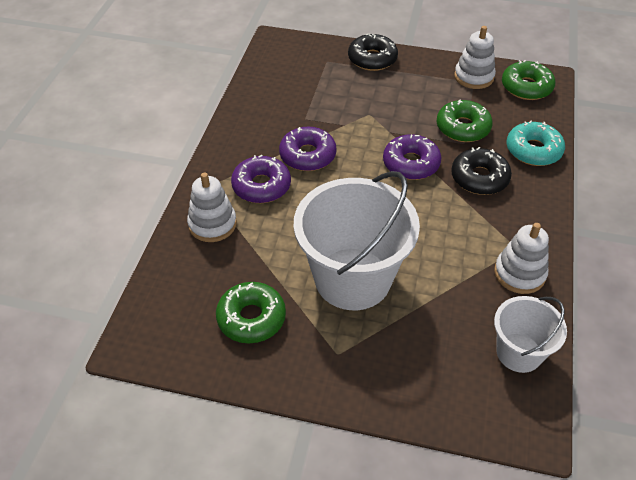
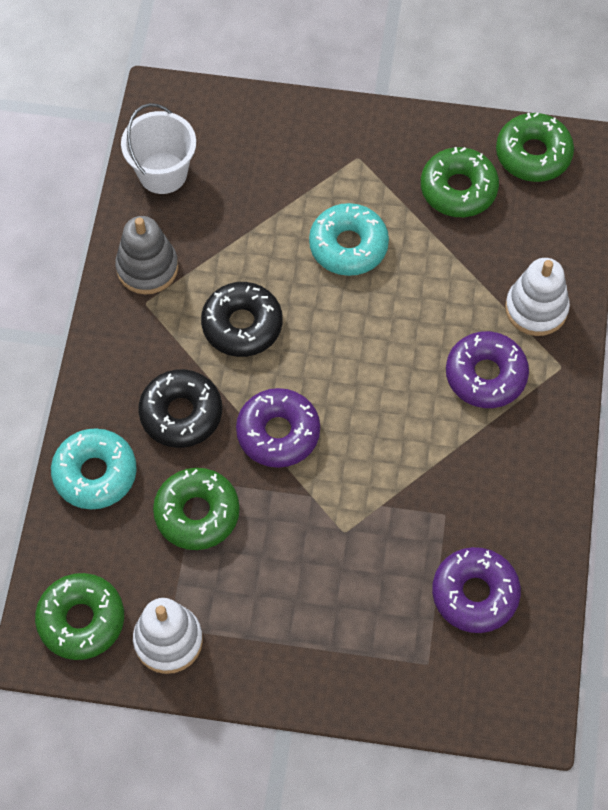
camera: 175 degrees right, 15 degrees up
purple donut [279,127,337,171] -> purple donut moved to [432,547,521,633]
white bucket [294,171,420,310] -> turquoise donut [309,203,389,276]
black donut [348,34,398,71] -> black donut moved to [201,282,283,357]
white stacking toy [494,223,549,294] -> grey stacking toy [115,216,178,295]
none -> green donut [496,112,574,182]

